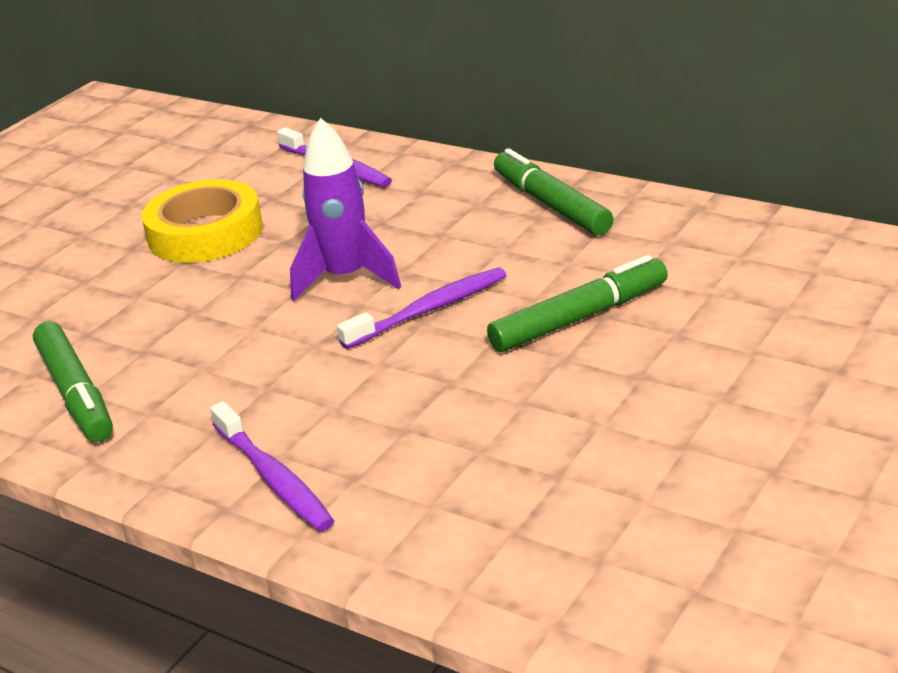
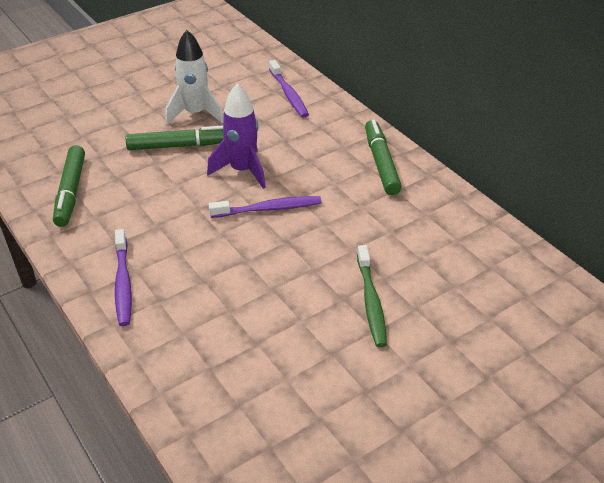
camera: 20 degrees right, 10 degrees up
yellow tape [142,179,263,263] -> white rocket [165,30,223,124]
green marker [487,255,668,352] -> green marker moved to [126,125,224,150]
none -> green toothbrush [357,245,387,347]

